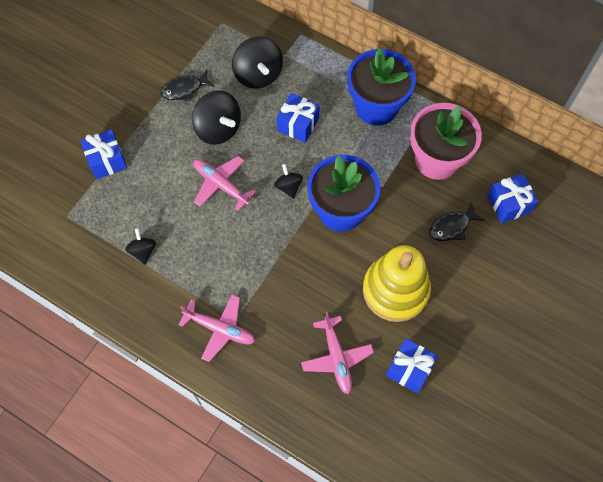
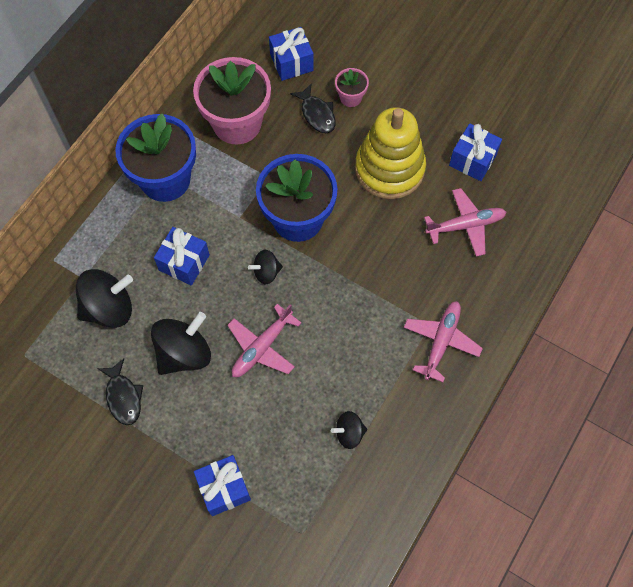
camera: 90 degrees left, 0 degrees up
none -> pink flower pot [335,68,369,107]

